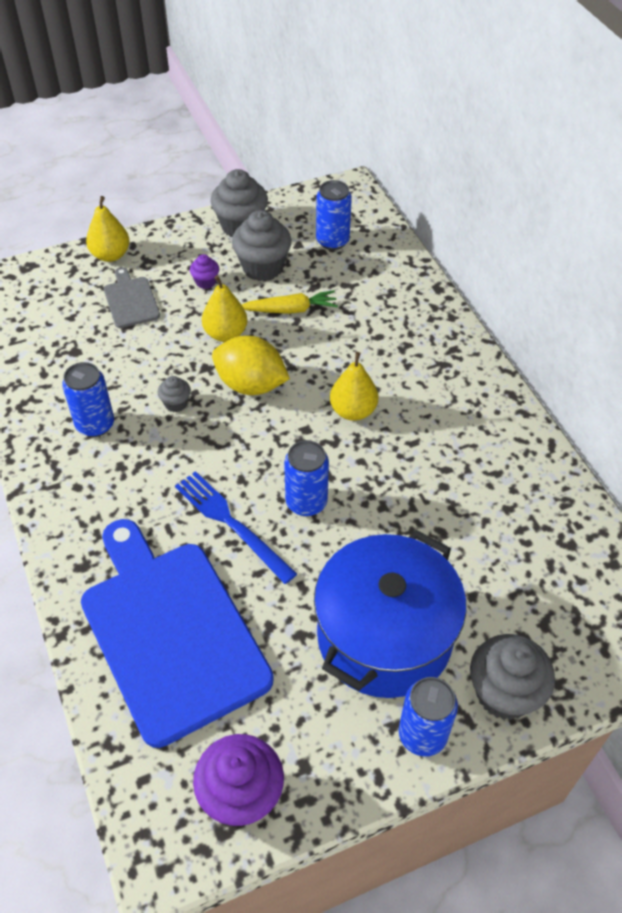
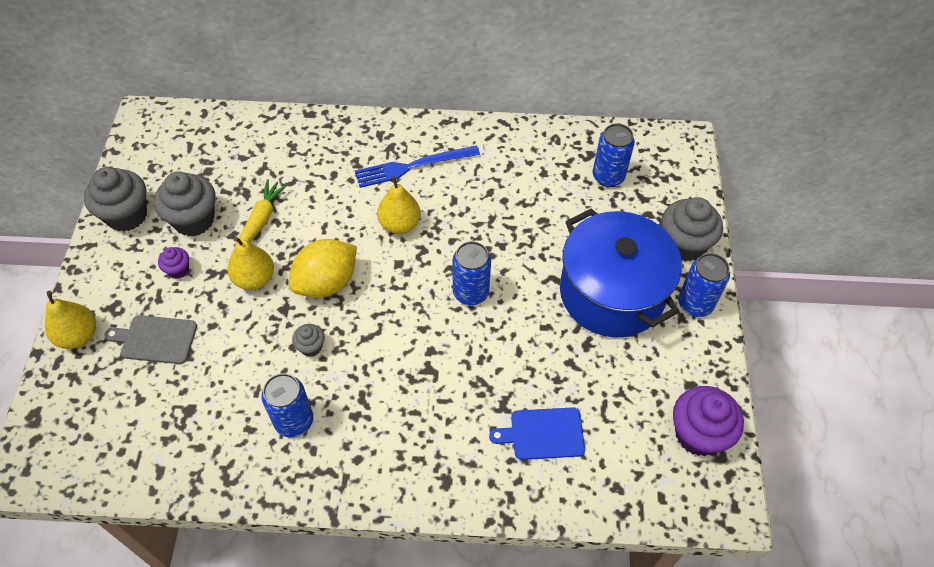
camera: 65 degrees left, 5 degrees up
blue cutting board [81,519,274,748] -> blue cutting board [489,407,585,460], size x0.43
blue fork [175,471,297,584] -> blue fork moved to [355,145,480,188]
blue can [316,180,352,250] -> blue can moved to [593,123,635,187]

